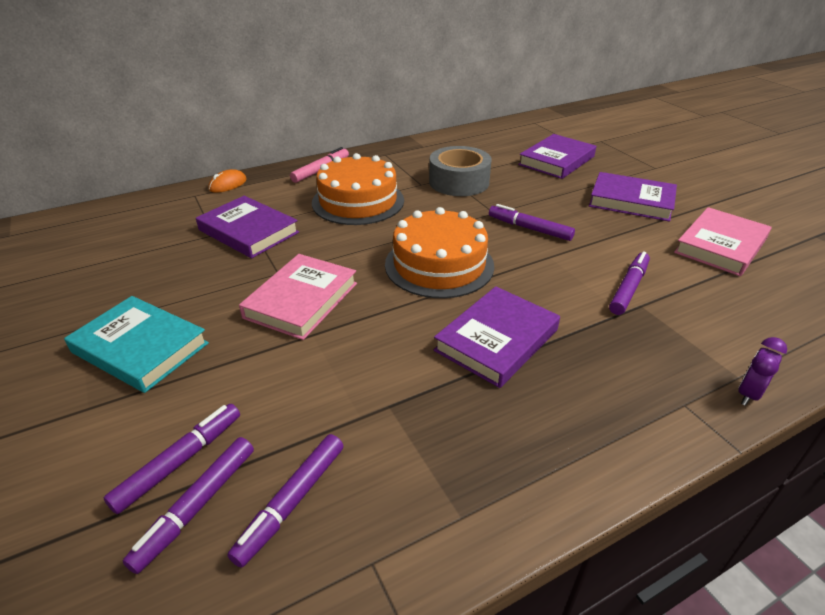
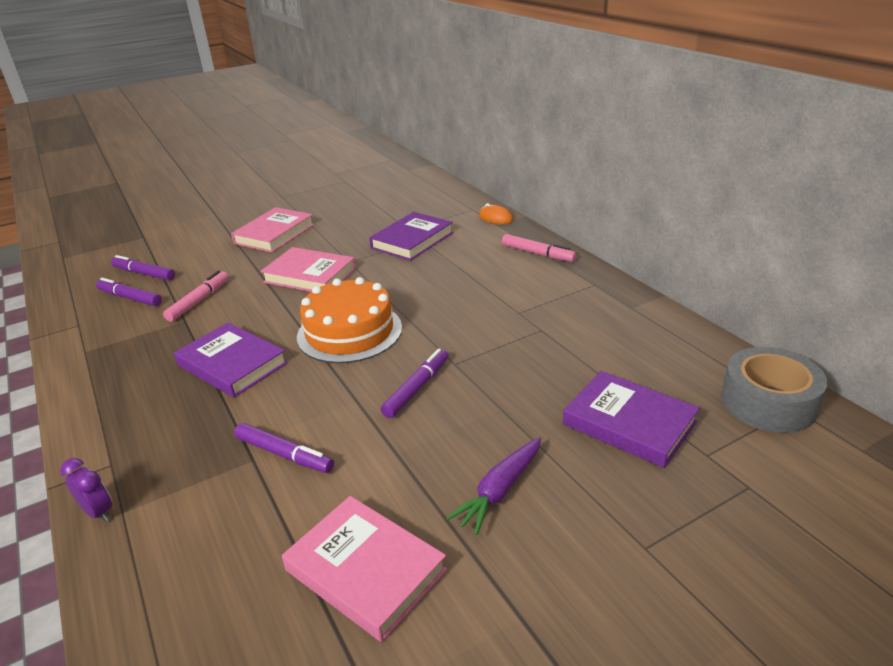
camera: 90 degrees right, 5 degrees down
turquoise book [64,296,209,393] -> pink book [231,207,314,253]
purple marker [104,404,240,514] -> none
orange cake [312,153,404,225] -> none
grey tape [429,146,492,196] -> grey tape moved to [721,347,828,433]
purple book [589,172,677,222] -> purple carrot [447,437,541,535]
none -> pink marker [163,270,228,322]

